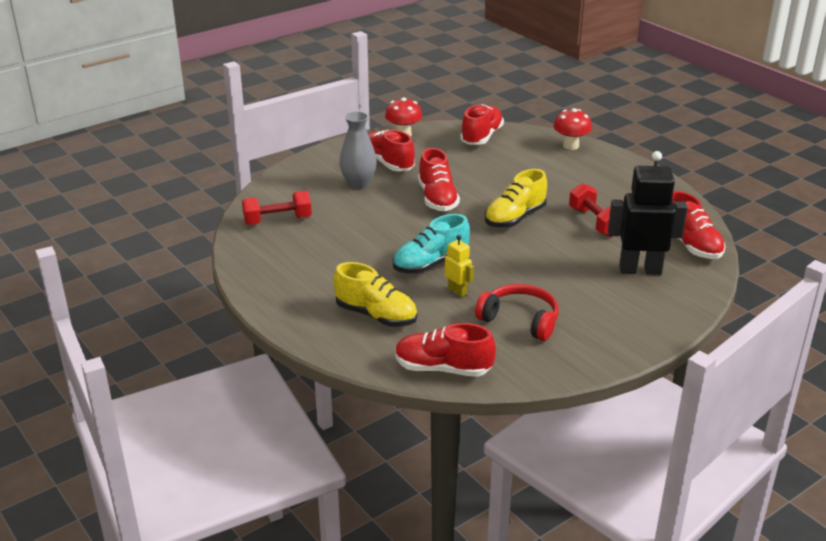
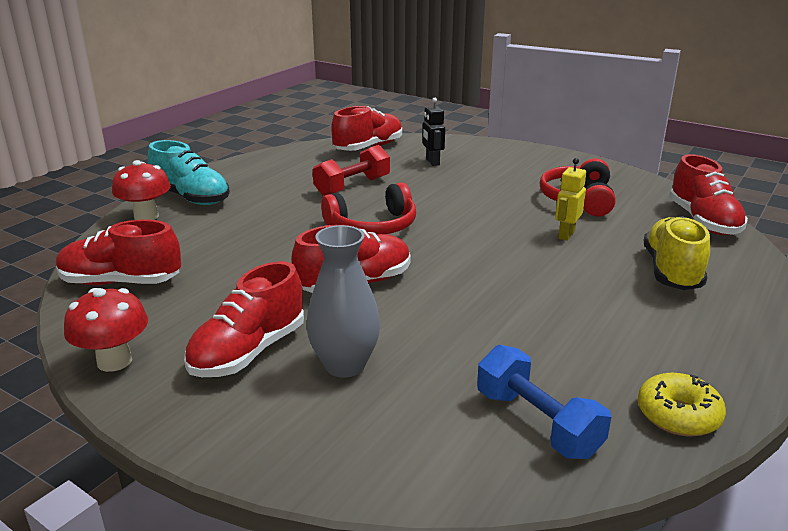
camera: 110 degrees left, 5 degrees down
red dumbbell [242,191,312,225] -> blue dumbbell [477,345,611,459]
turquoise shoe [393,214,470,274] -> turquoise shoe moved to [148,140,230,205]
yellow shoe [485,169,547,228] -> red headphones [321,182,416,234]
black robot [608,151,688,275] -> black robot [422,98,445,166], size x0.48
none -> yellow donut [638,373,726,437]

